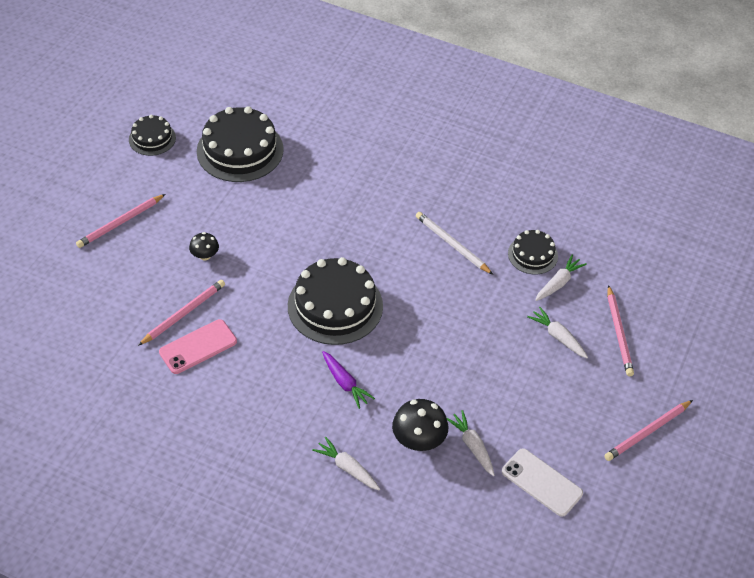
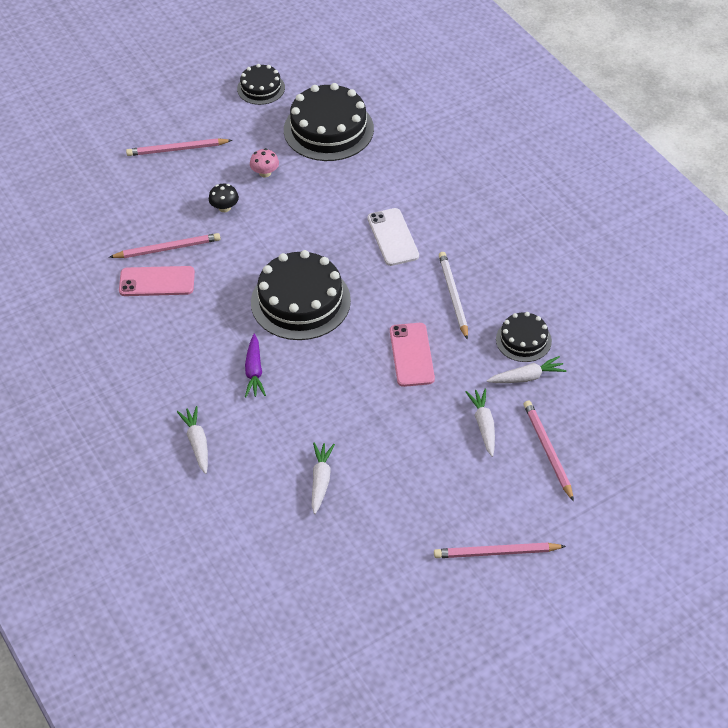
camera: 35 degrees right, 0 degrees up
black mushroom [392,399,448,451] -> none
white phone [502,448,583,517] -> white phone moved to [367,208,419,266]
pink pencil [608,285,634,376] -> pink pencil turned 135 degrees clockwise [524,401,574,501]
none -> pink mushroom [250,148,279,177]
none -> pink phone [390,323,435,387]

